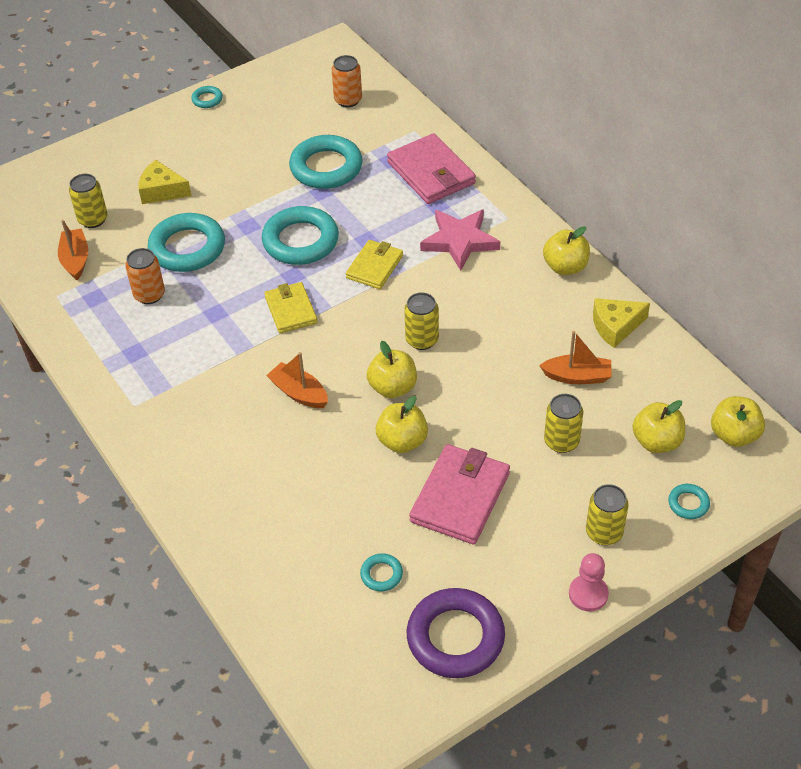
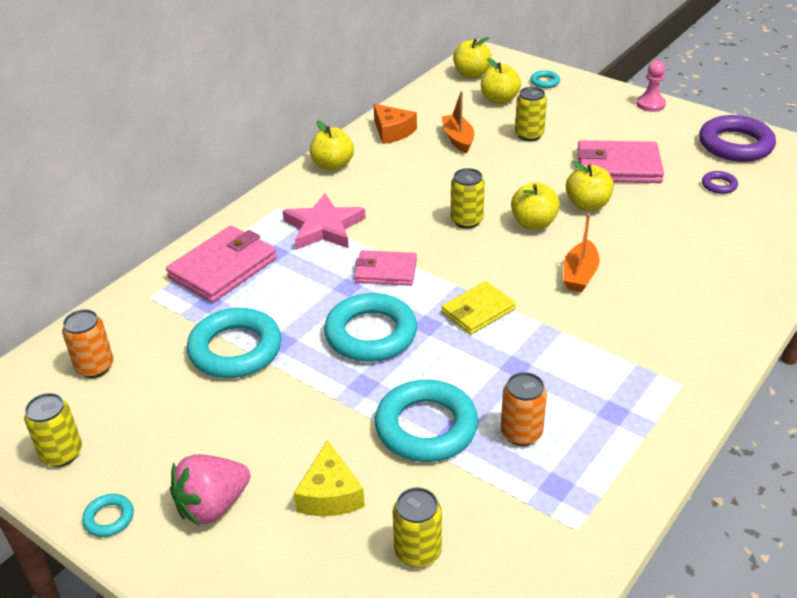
camera: 110 degrees left, 10 degrees down
orange boat [58,220,88,280] -> none
yellow wallet [346,240,403,289] -> pink wallet [354,250,417,286]
turquoise ring [360,553,403,591] -> purple ring [702,171,738,194]
yellow can [586,484,629,545] -> yellow can moved to [24,393,82,467]
yellow cheese [593,298,650,348] -> orange cheese [374,104,417,144]
none -> pink strawberry [170,454,250,526]

